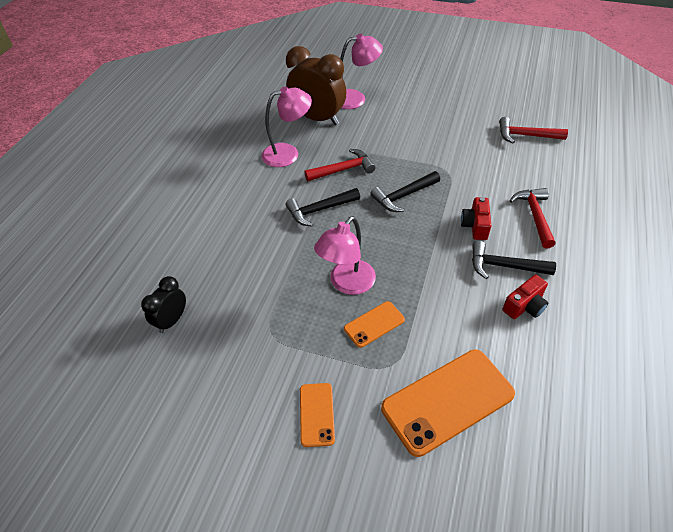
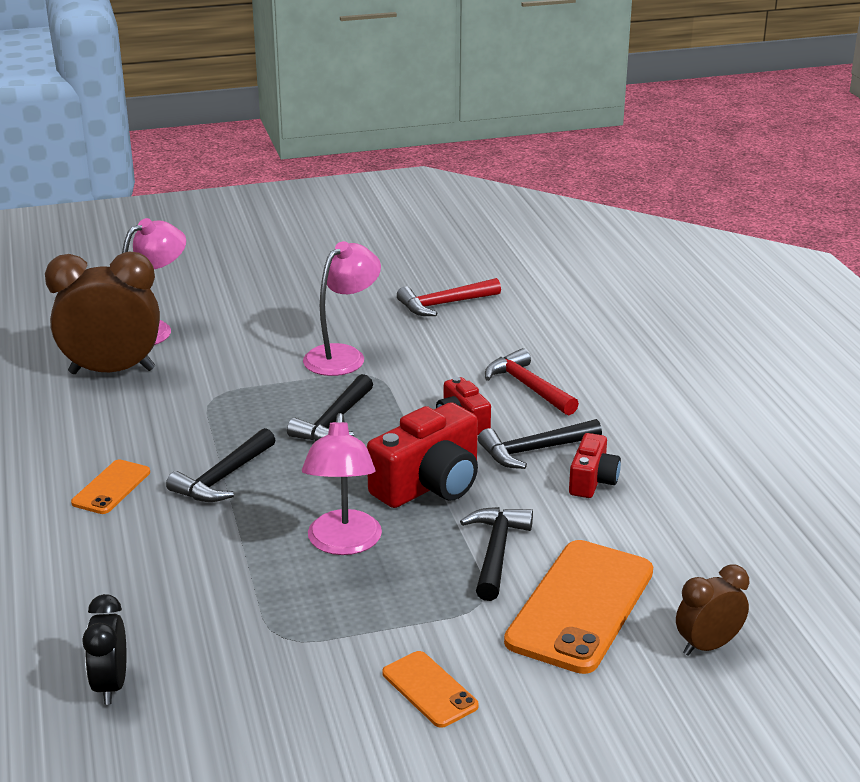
camera: 35 degrees left, 20 degrees down
pink lamp [262,86,312,167] -> pink lamp moved to [303,241,381,376]
red hammer [304,149,376,181] -> none
orange phone [344,301,405,348] -> orange phone moved to [71,459,150,514]
none -> red camera [367,402,478,508]
none -> black hammer [460,507,533,601]
none -> brown clock [676,565,749,656]

